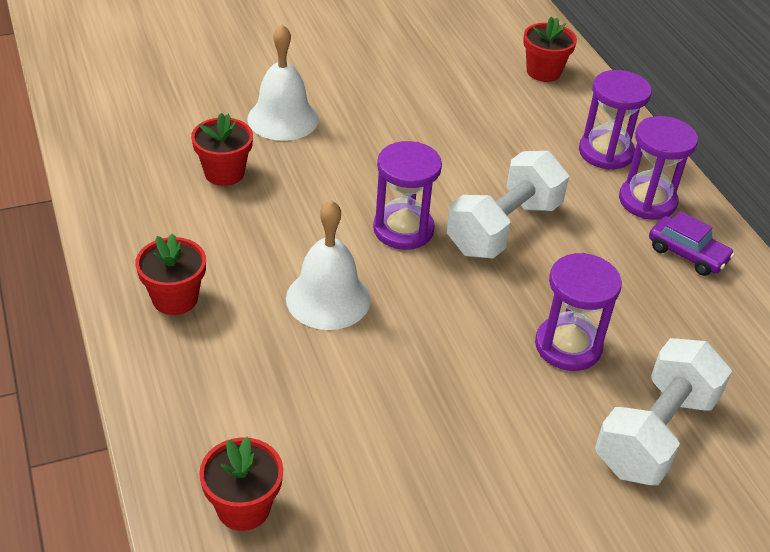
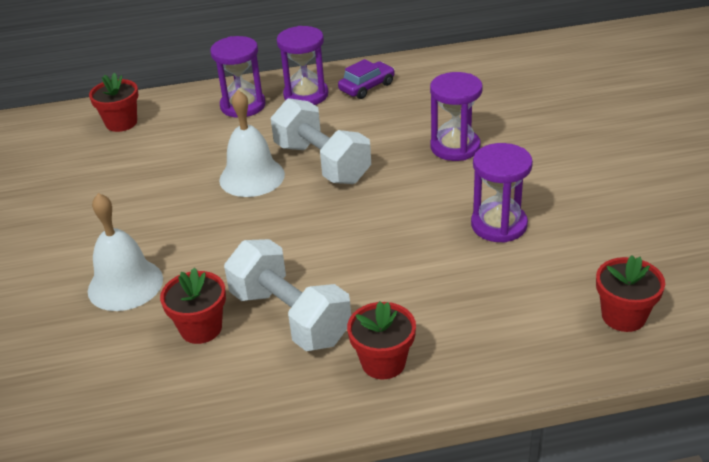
camera: 75 degrees left, 5 degrees down
white bell [286,200,371,330] -> white bell moved to [219,90,285,197]
purple hourglass [373,141,442,250] -> purple hourglass moved to [471,143,533,243]
white dumbbell [595,338,732,485] -> white dumbbell moved to [224,239,351,351]

